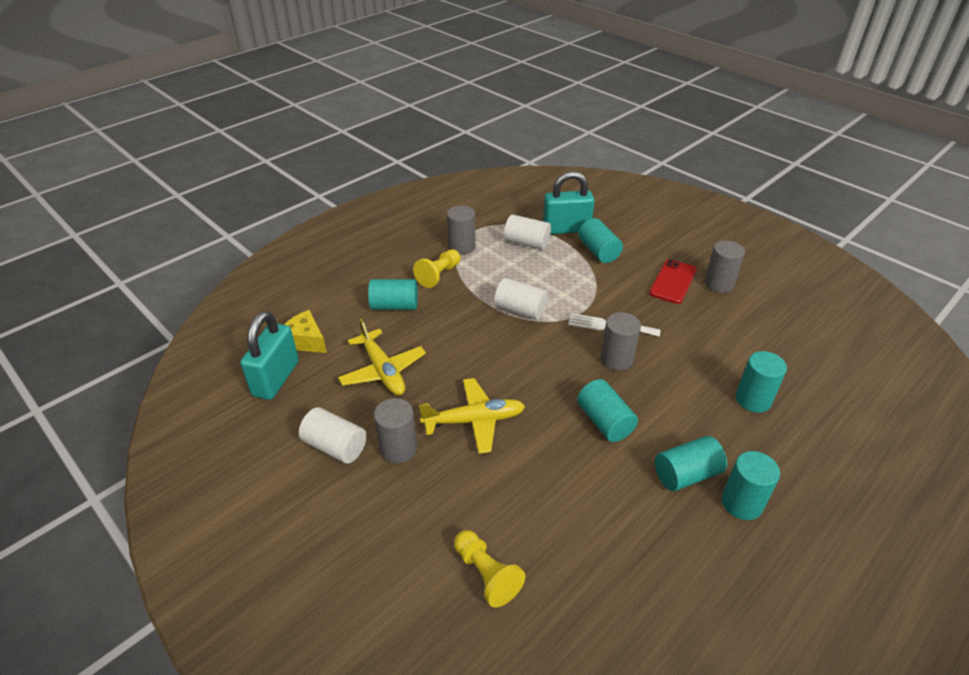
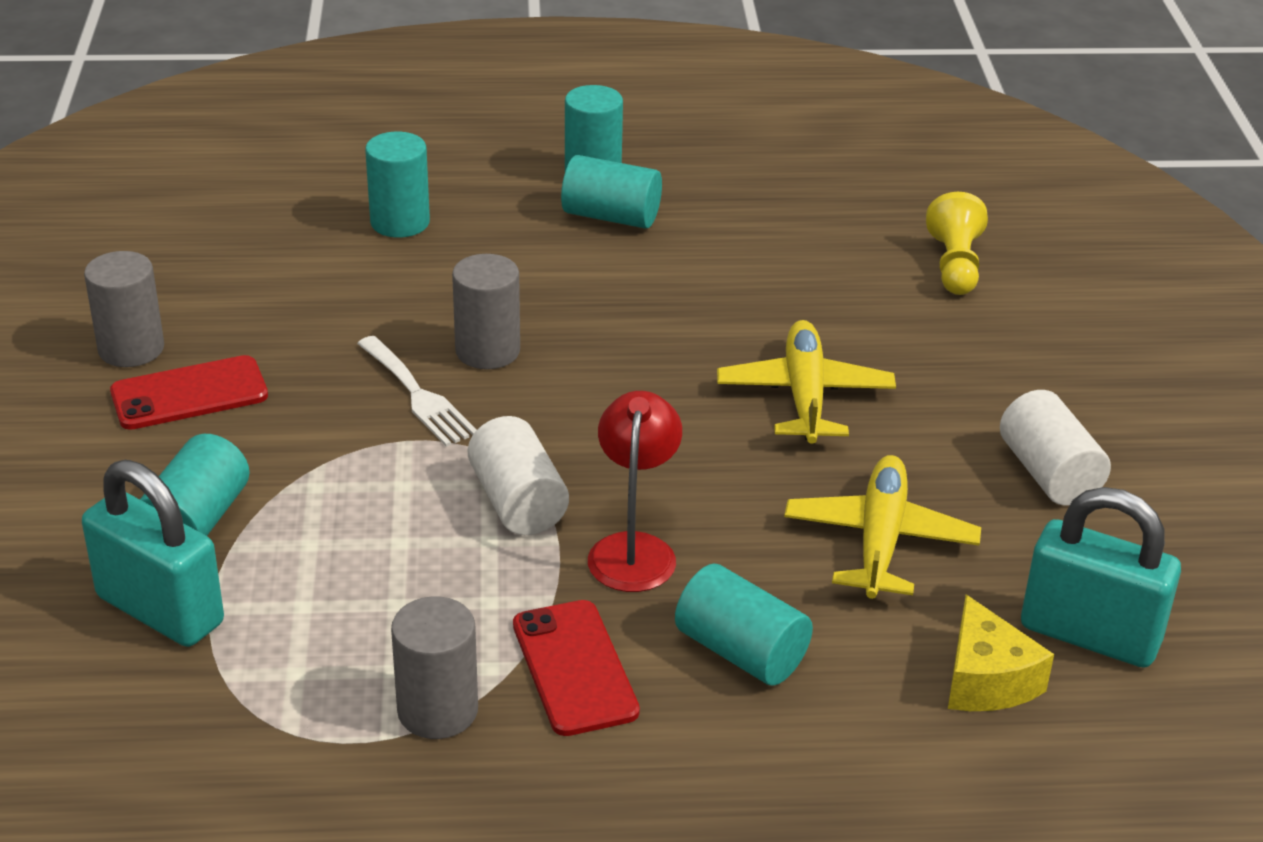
camera: 140 degrees left, 5 degrees down
turquoise padlock [240,311,299,400] -> turquoise padlock turned 60 degrees clockwise [1021,487,1181,668]
grey cylinder [374,398,417,463] -> none
yellow pawn [413,249,461,288] -> red phone [513,600,640,736]
yellow plane [419,378,525,454] -> yellow plane turned 60 degrees clockwise [717,320,896,444]
white cylinder [504,215,551,250] -> none
turquoise cylinder [577,379,638,442] -> none
none -> red lamp [588,391,682,592]

